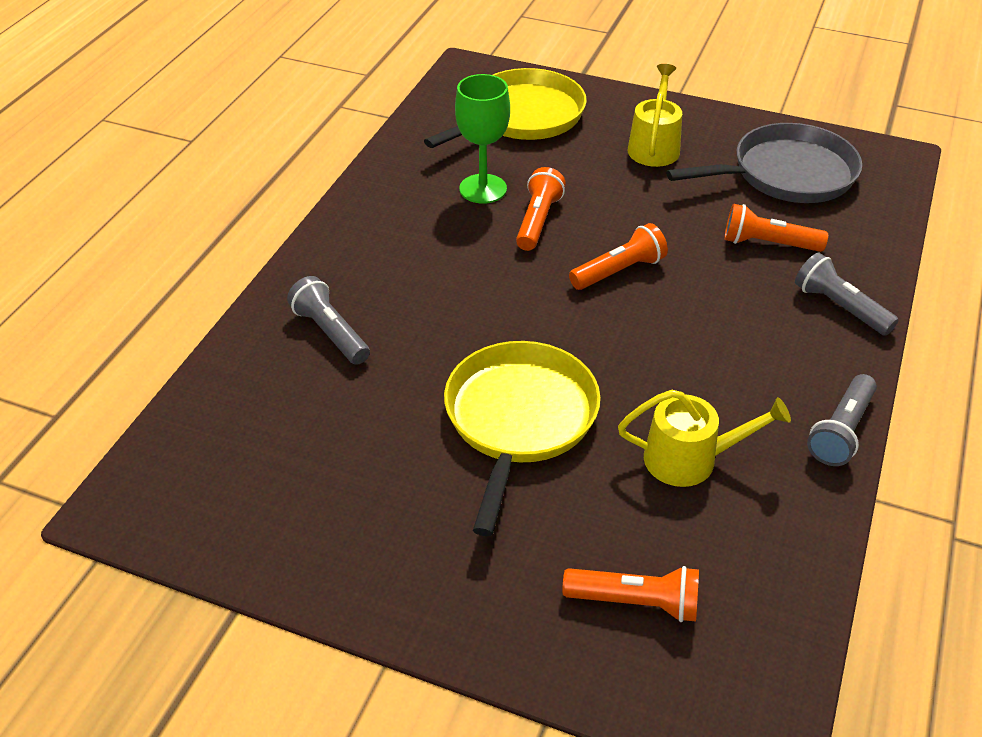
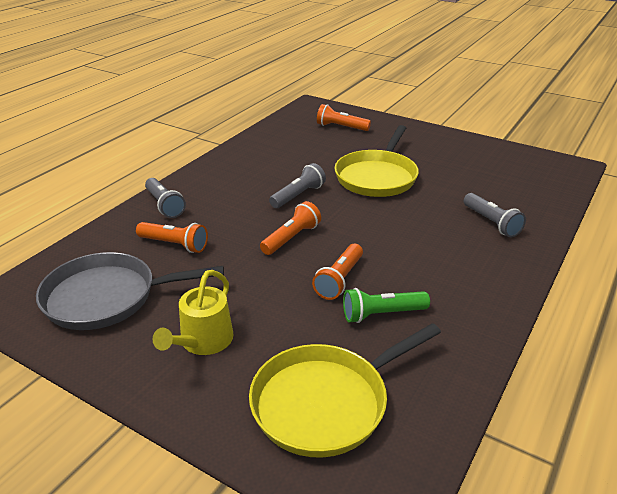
camera: 170 degrees left, 10 degrees down
green goblet [455,74,510,204] -> green flashlight [343,288,430,323]
orange flashlight [569,223,668,290] -> orange flashlight turned 150 degrees clockwise [260,201,321,255]
yellow watering can [618,390,791,487] -> none
grey flashlight [807,374,877,466] -> grey flashlight moved to [269,163,326,208]

